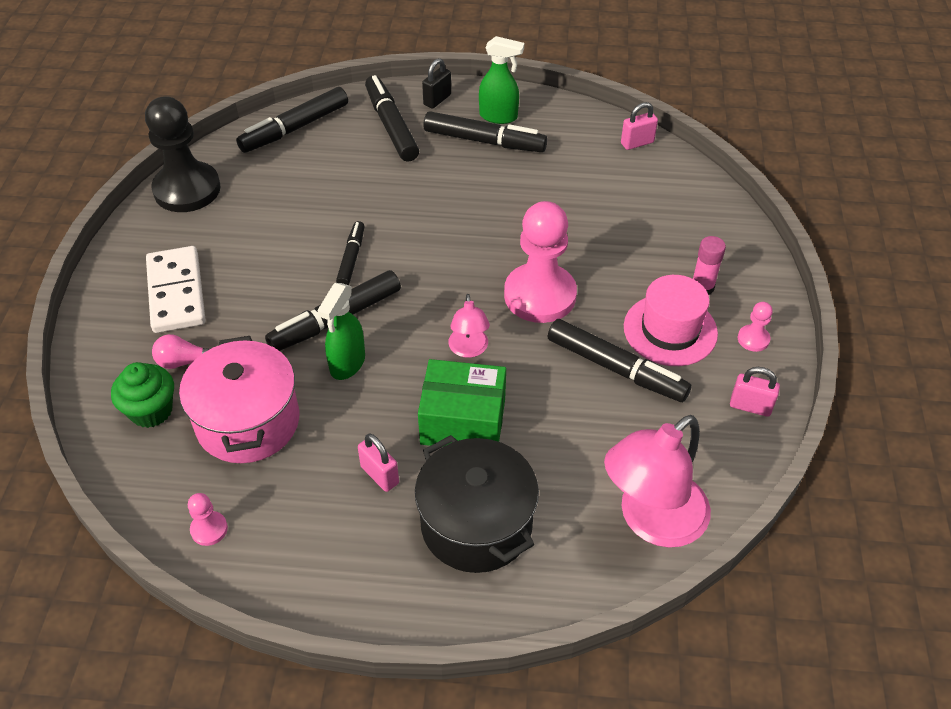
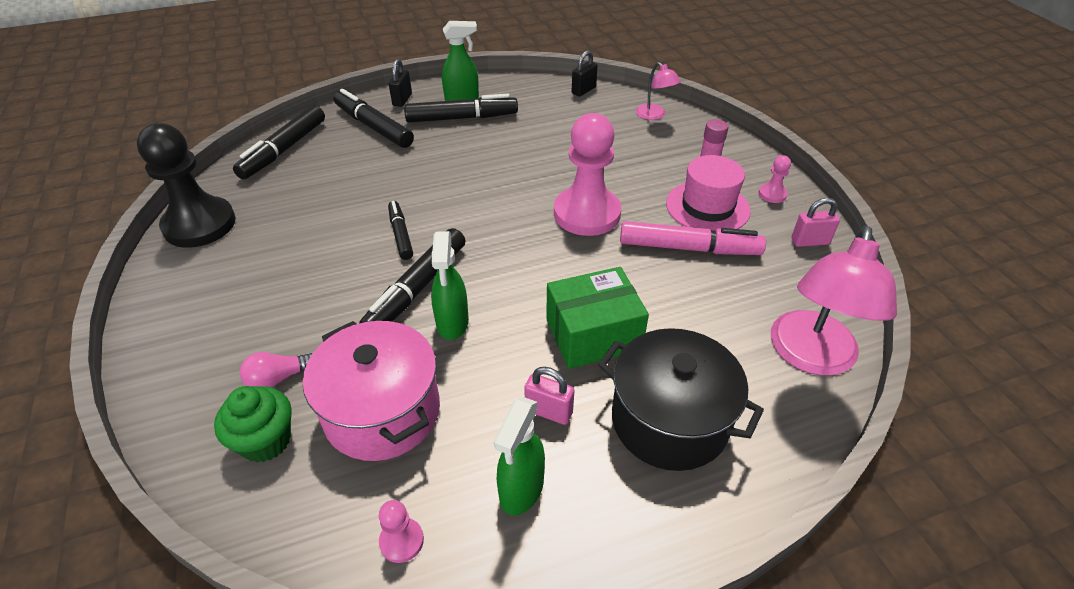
camera: 25 degrees left, 5 degrees down
white domino [146,246,205,333] -> none
pink lamp [448,294,490,358] -> pink lamp moved to [636,62,681,120]
black marker [548,319,692,402] -> pink marker [620,221,766,255]
pink padlock [621,102,658,150] -> black padlock [572,50,598,97]
none -> green spray bottle [494,397,545,515]

